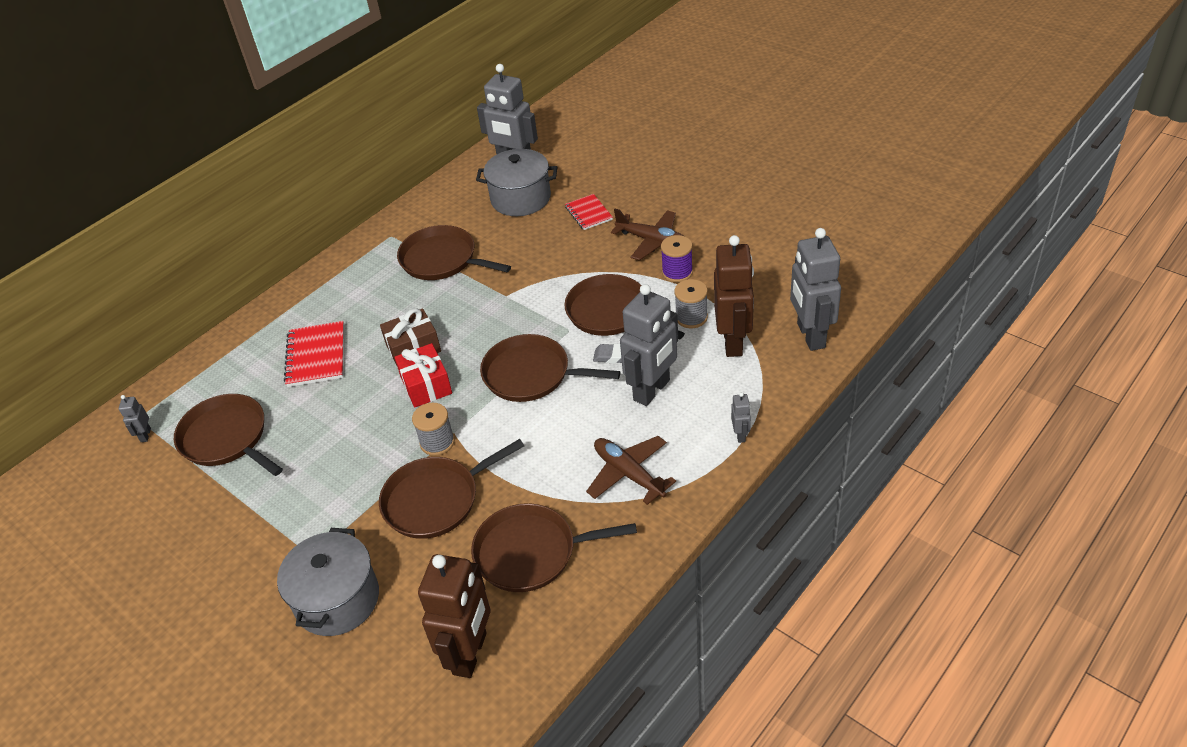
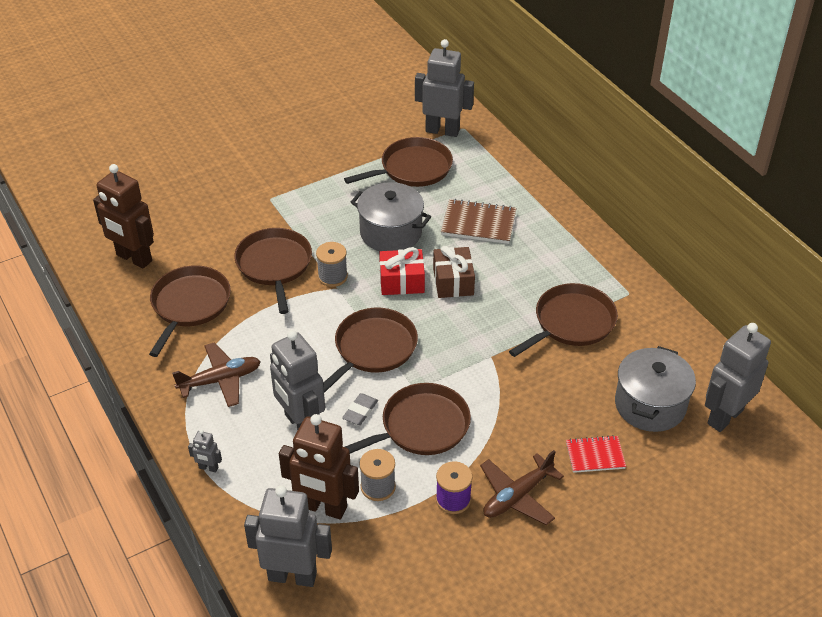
camera: 105 degrees right, 0 degrees up
grey robot [119,395,151,442] -> grey robot [415,39,474,137], size x2.34
grey pot [277,528,379,636] -> grey pot moved to [351,182,431,251]
red notebook [284,321,344,387] -> brown notebook [441,199,516,244]

